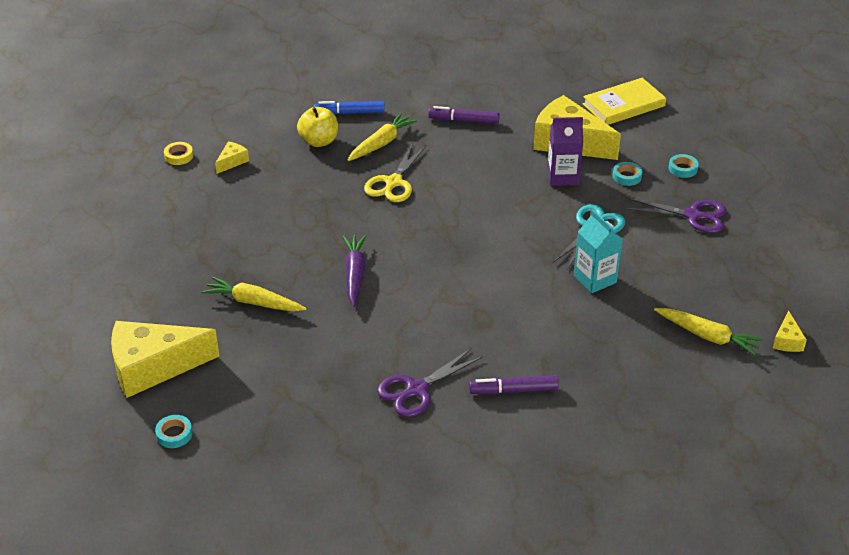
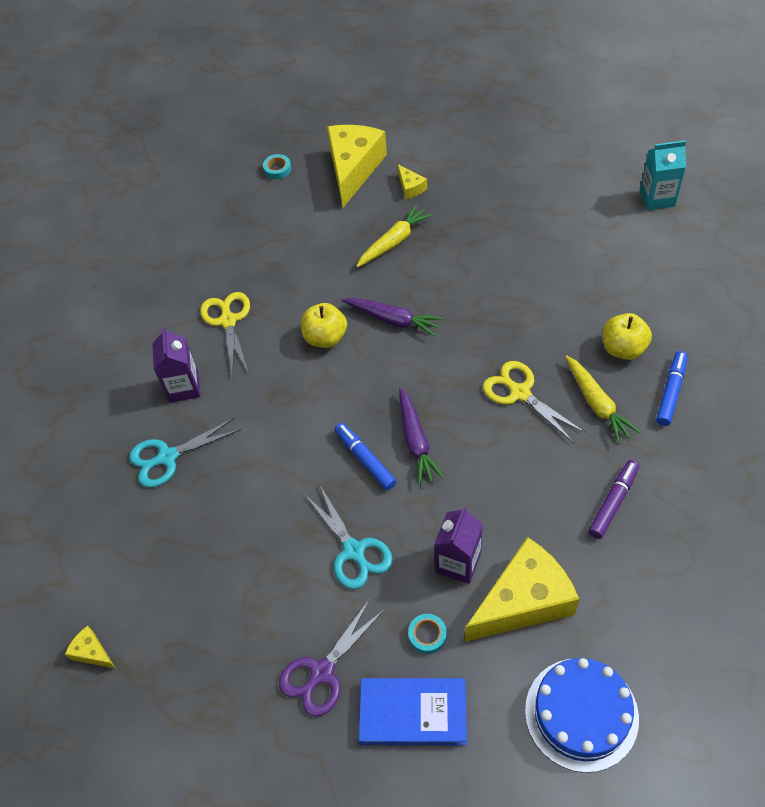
camera: 120 degrees right, 15 degrees up
yellow tape [164,142,193,165] -> none
yellow cheese [215,141,249,174] -> yellow cheese moved to [398,164,427,199]
purple scissors [377,348,483,417] -> yellow scissors [200,292,250,375]
purple marker [469,375,559,395] -> purple carton [152,327,201,403]
turquoise carton [574,210,623,293] -> turquoise carton moved to [640,140,686,210]
yellow book [583,78,666,125] -> blue cake [525,658,639,773]
yellow carrot [654,308,764,356] -> none
turquoise tape [669,154,699,178] -> blue book [359,678,467,745]
none -> turquoise scissors [129,417,241,488]
none -> yellow apple [301,303,347,348]
none -> blue marker [335,423,397,490]
none -> purple carrot [399,388,444,485]

